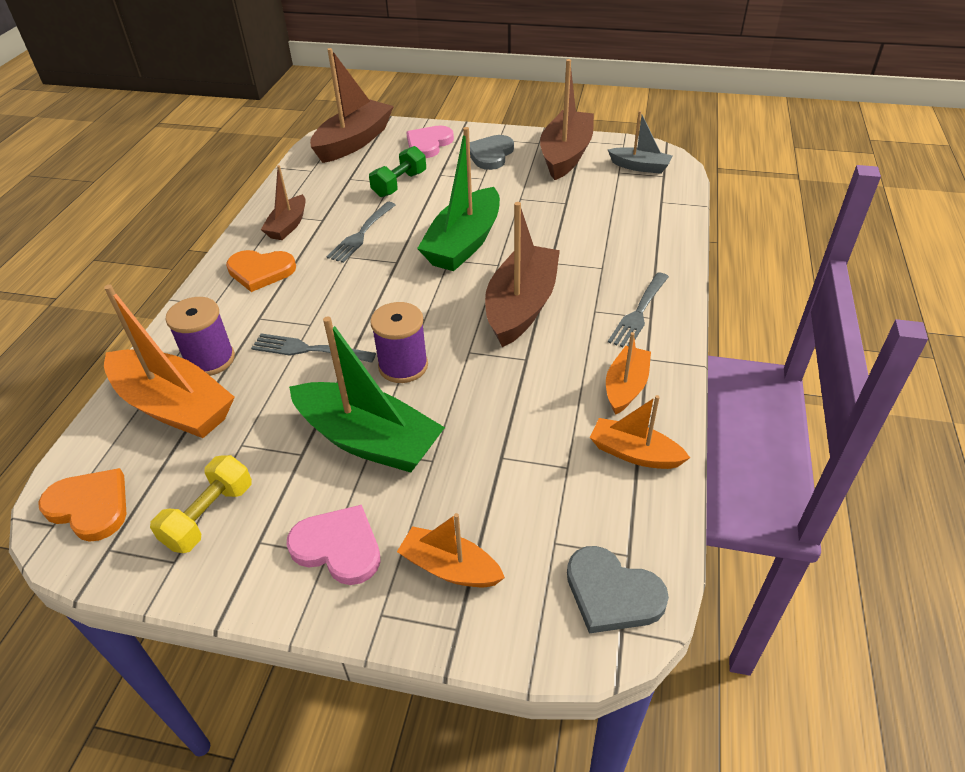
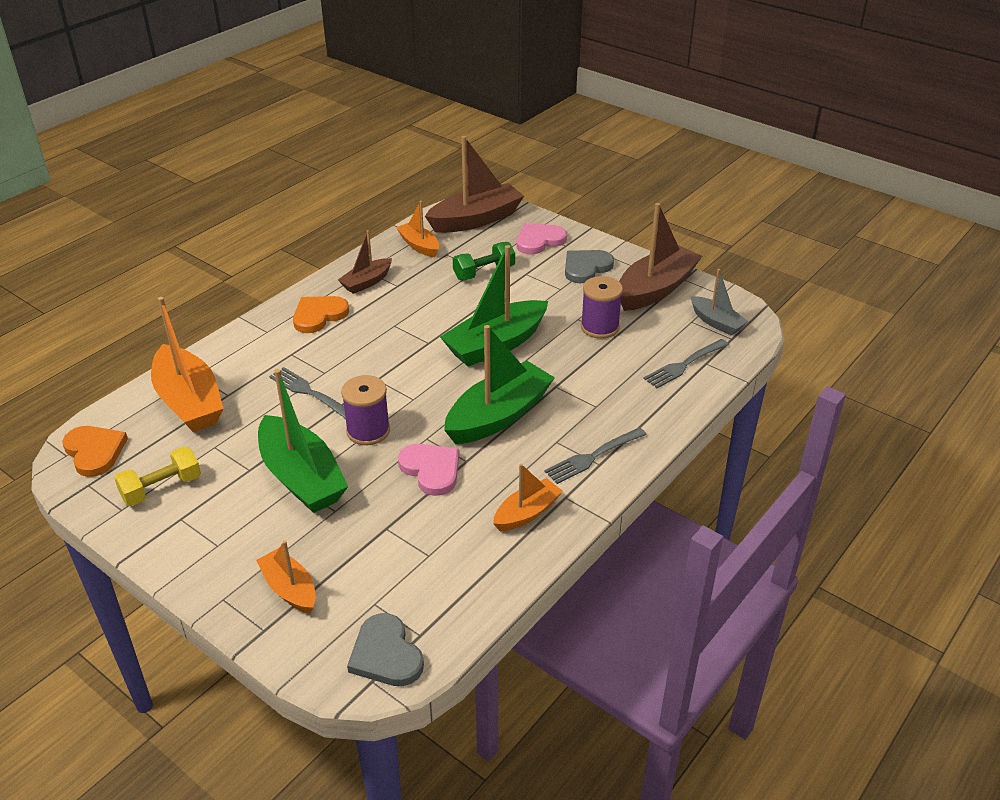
camera: 25 degrees right, 5 degrees down
purple spool [165,297,235,376] -> purple spool moved to [581,276,623,339]
orange heart [226,250,296,292] -> orange heart turned 105 degrees clockwise [293,296,349,333]
pink heart [287,505,381,585] -> pink heart moved to [398,444,459,496]
grey fork [326,202,396,263] -> grey fork moved to [643,339,729,388]
brown boat [485,202,560,347] -> green boat [444,325,555,444]
orange boat [590,395,690,469] -> orange boat moved to [396,201,439,257]

